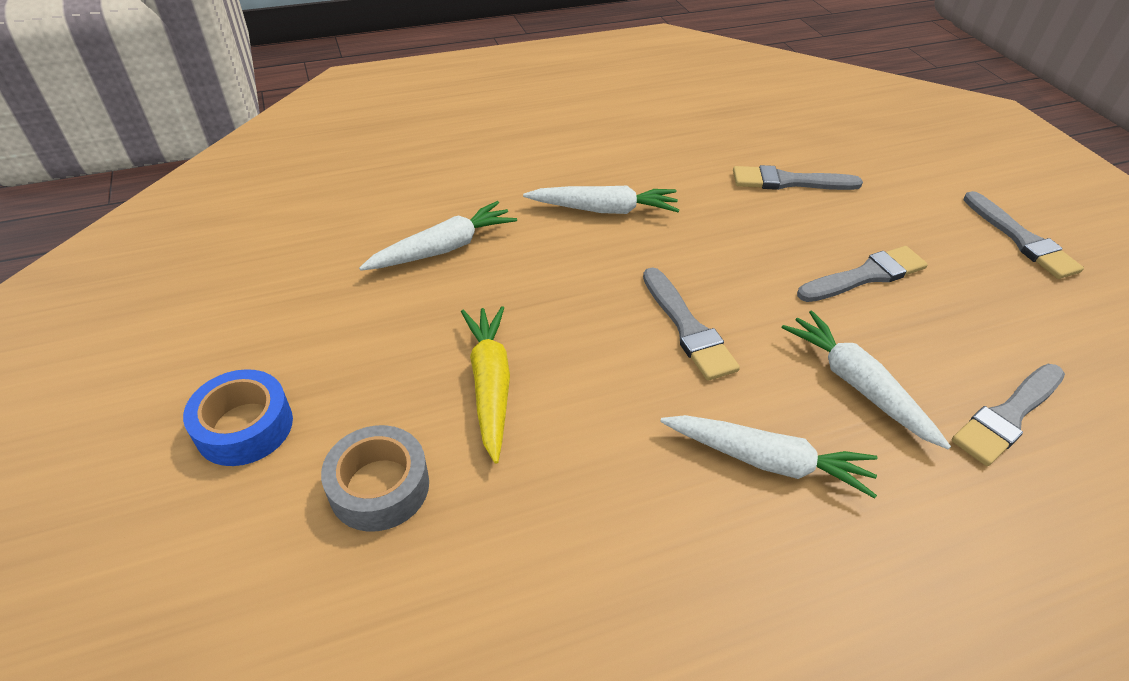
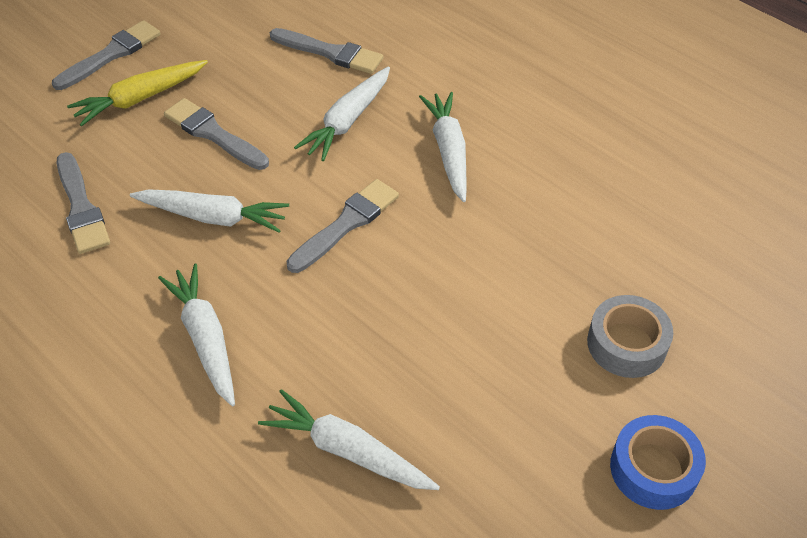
camera: 115 degrees left, 5 degrees up
yellow carrot [461,306,510,464] -> yellow carrot moved to [67,60,208,126]
none -> white carrot [130,189,289,233]

